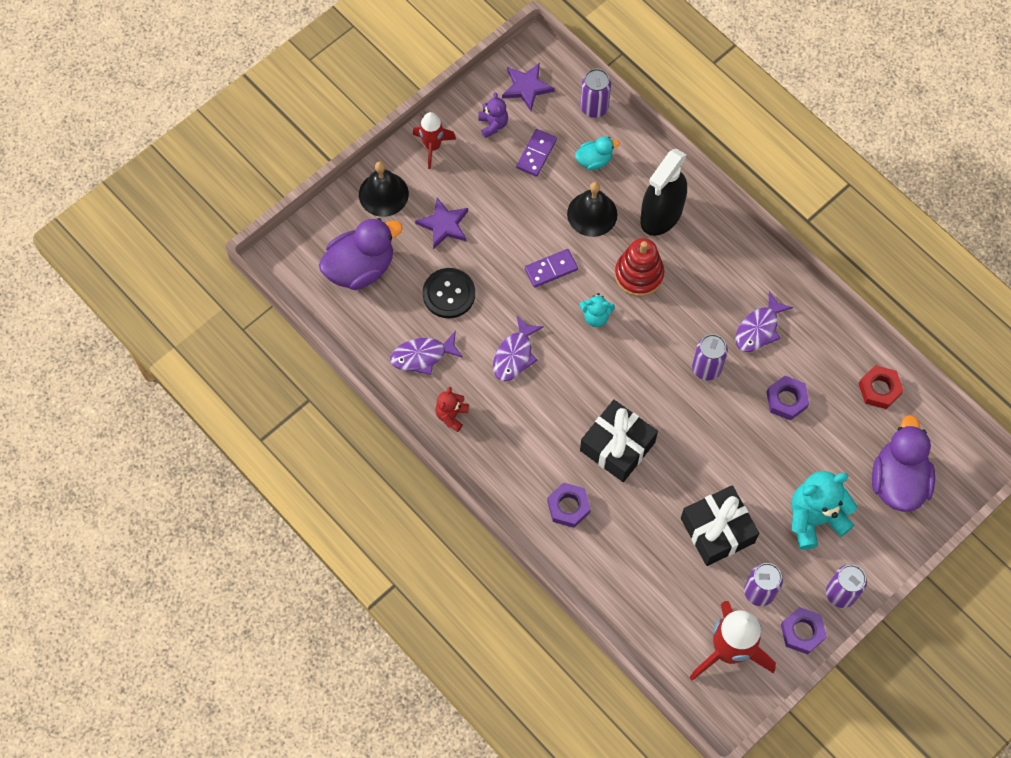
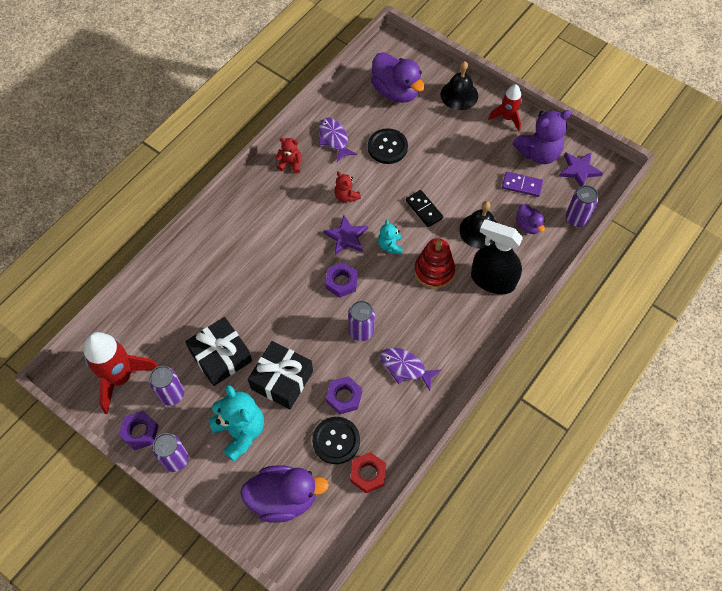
camera: 80 degrees right, 5 degrees down
purple star [415,198,468,249] -> purple star moved to [323,215,368,255]
purple teddy bear [478,92,508,138] -> purple teddy bear [512,110,571,164], size x1.88
purple fish [493,316,544,381] -> red teddy bear [334,171,361,202]
purple domino [525,249,578,288] -> black domino [406,190,443,227]
purple nut [547,482,591,528] -> purple nut moved to [325,262,358,298]
turquoise duck [575,136,620,170] -> purple duck [516,204,545,234]
black gift [580,400,658,482] -> black gift moved to [248,341,313,409]
none -> black button [312,417,360,464]

